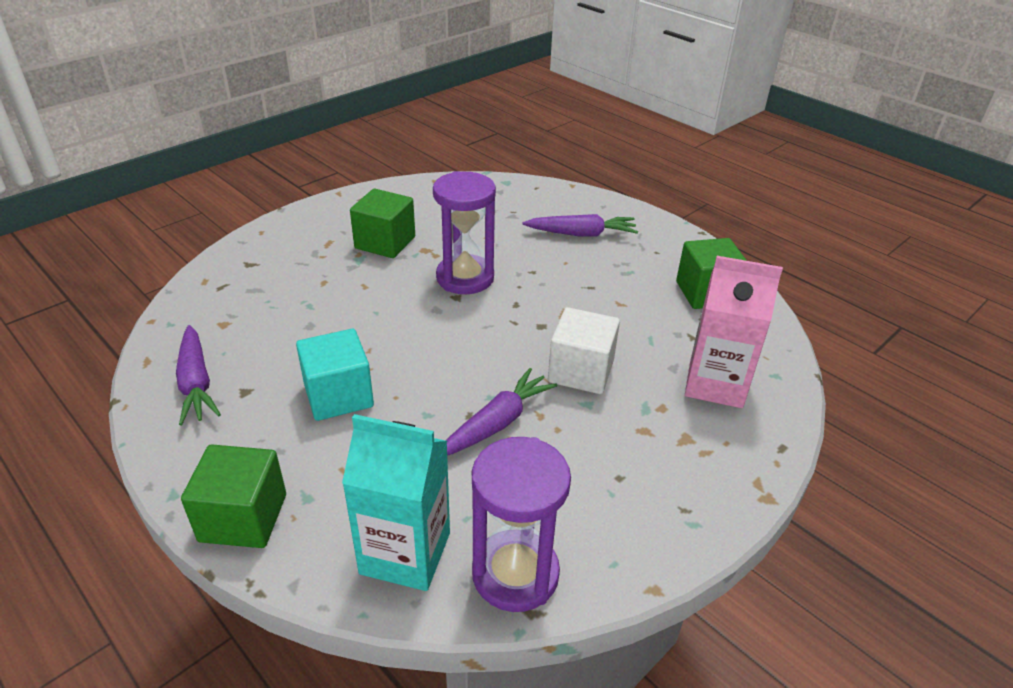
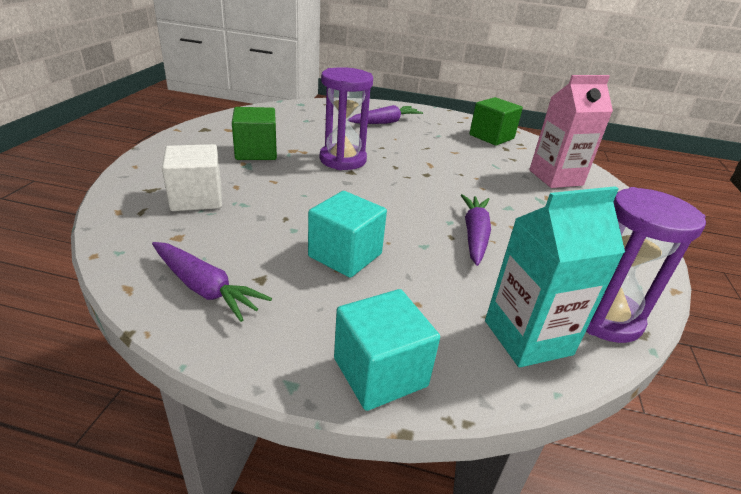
camera: 35 degrees left, 5 degrees down
green cube [181,444,286,548] -> turquoise cube [334,289,440,411]
white cube [548,307,620,394] -> white cube moved to [162,144,222,211]

